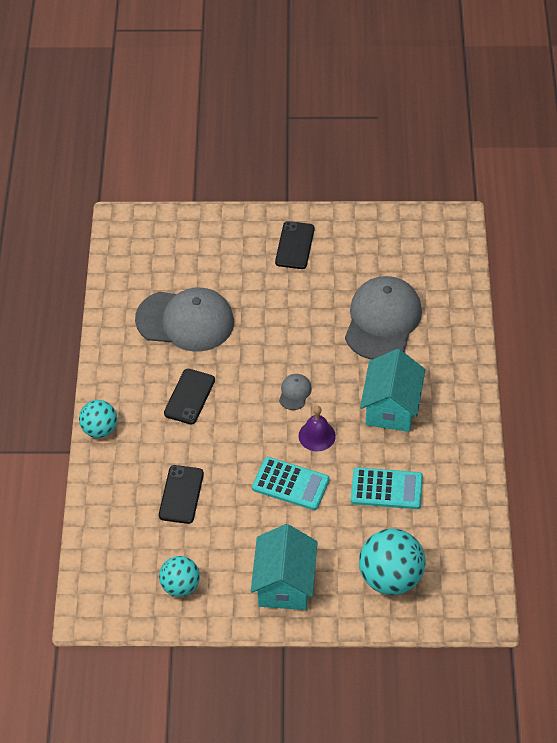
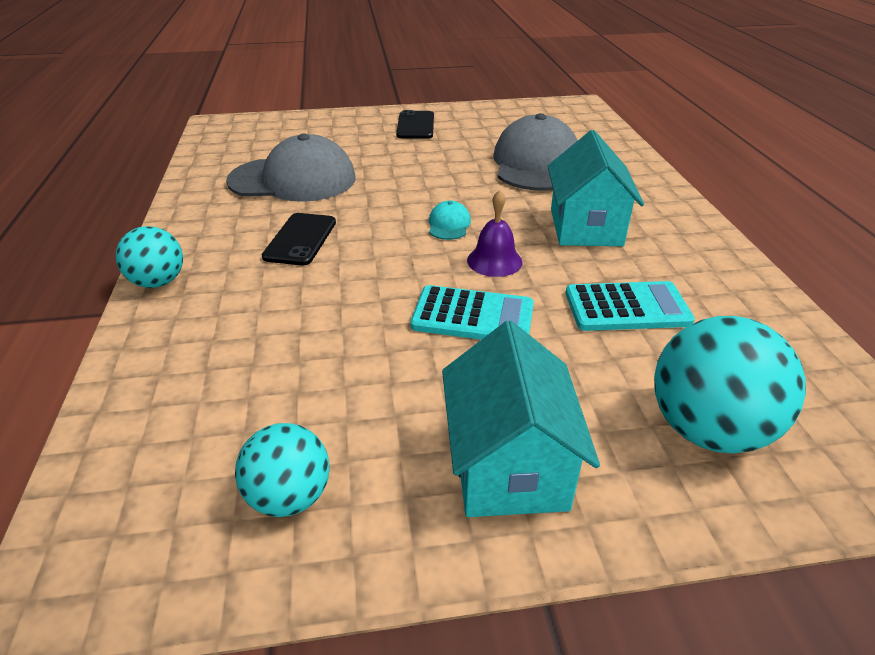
camera: 10 degrees left, 15 degrees down
black phone [159,465,204,524] -> none
grey cap [279,374,312,410] -> turquoise cap [429,200,471,240]

